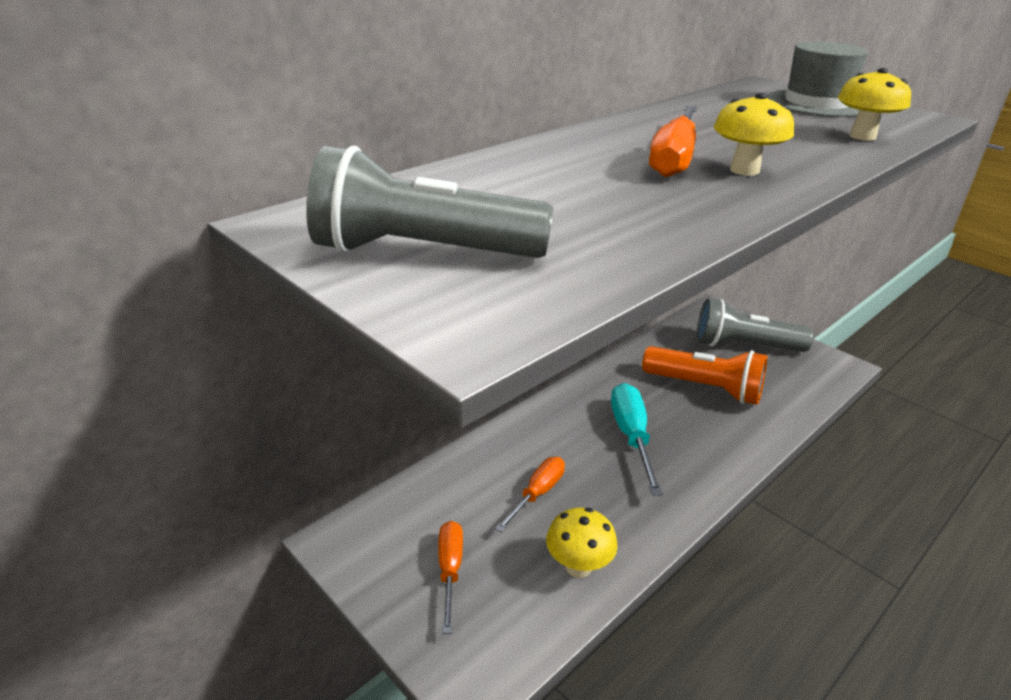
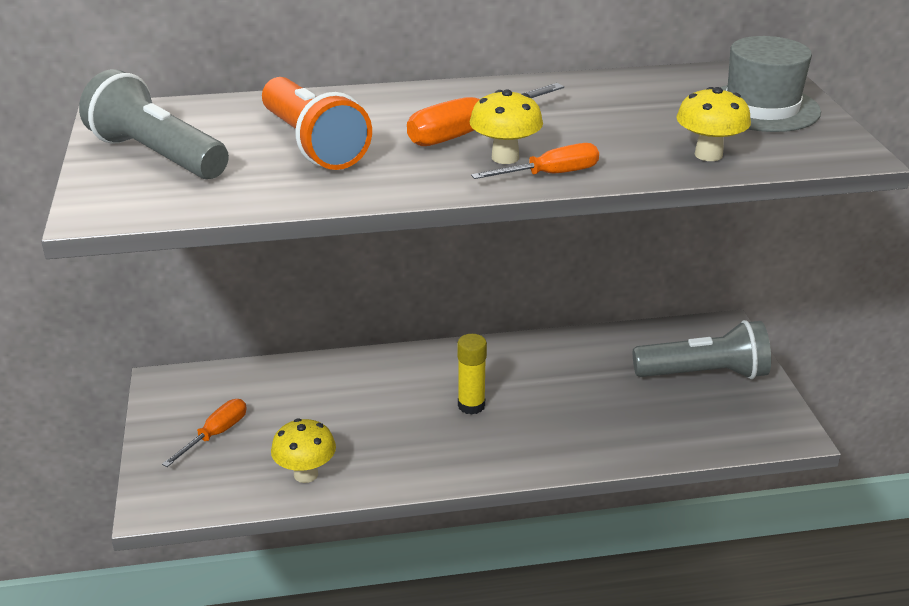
camera: 35 degrees right, 0 degrees up
orange screwdriver [495,457,565,532] -> orange screwdriver moved to [471,143,599,179]
turquoise screwdriver [611,383,663,496] -> yellow glue stick [457,334,487,415]
orange flashlight [642,346,767,405] -> orange flashlight moved to [262,77,372,170]
grey flashlight [697,298,814,352] -> grey flashlight turned 135 degrees clockwise [633,320,771,379]

